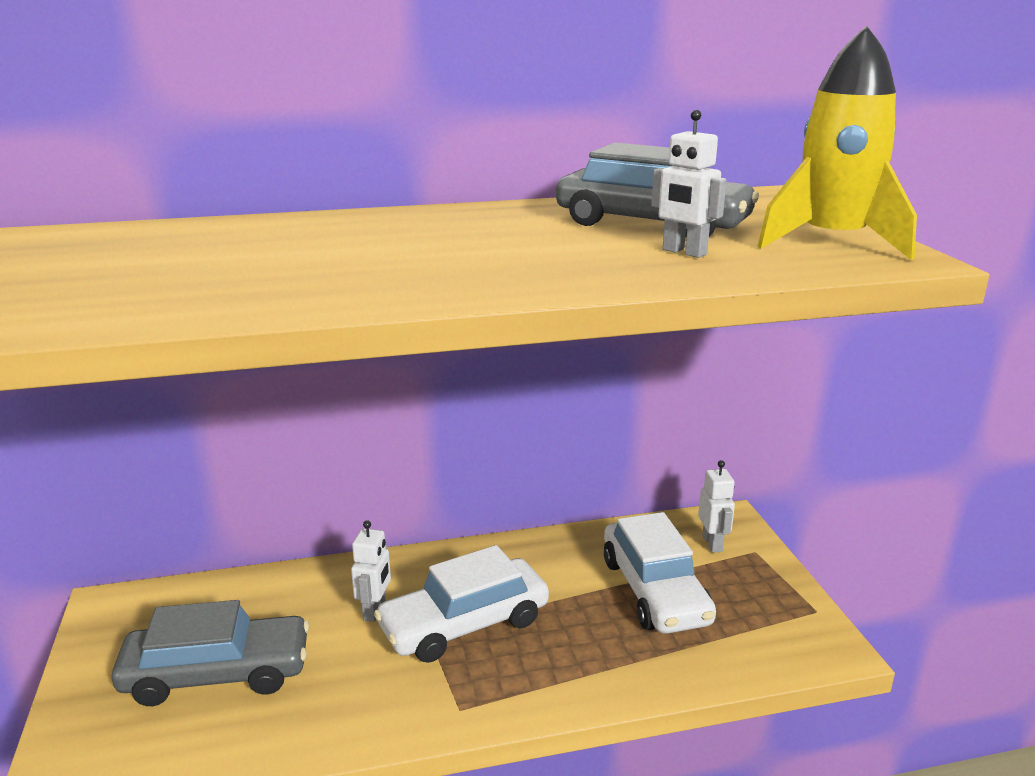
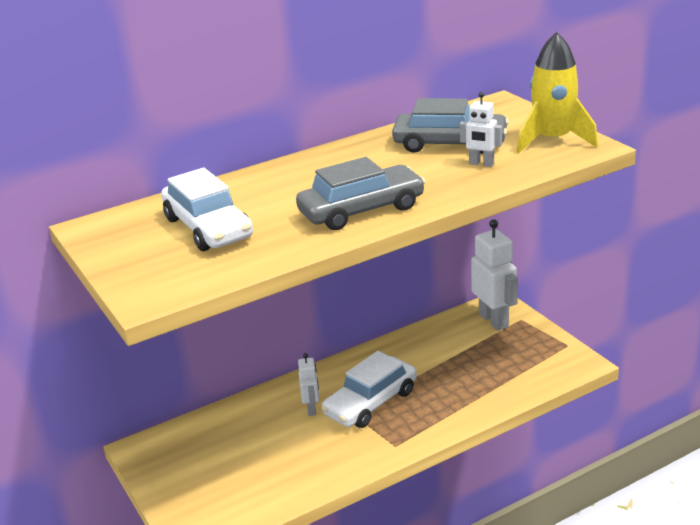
camera: 15 degrees left, 5 degrees up
grey car [112,600,310,706] -> grey car moved to [296,157,425,230]
white car [604,512,716,634] -> white car moved to [161,168,253,251]
white robot [698,460,735,553] -> white robot [471,219,518,331], size x1.86

